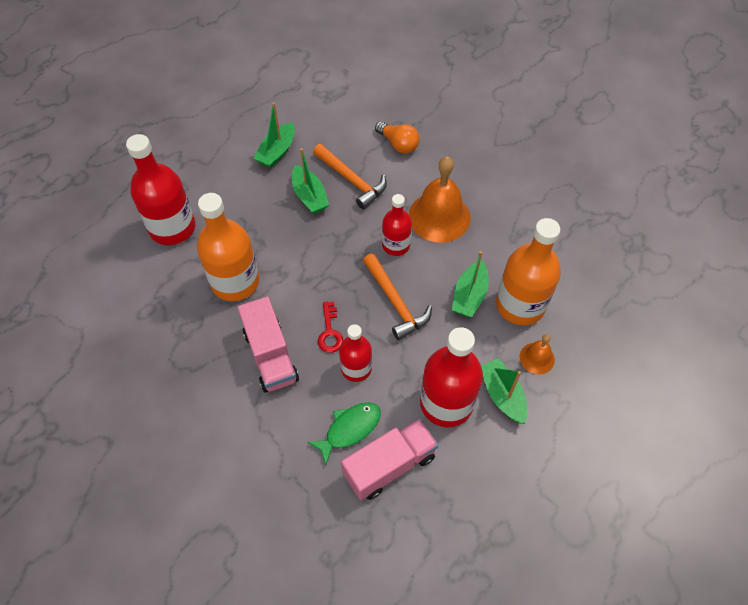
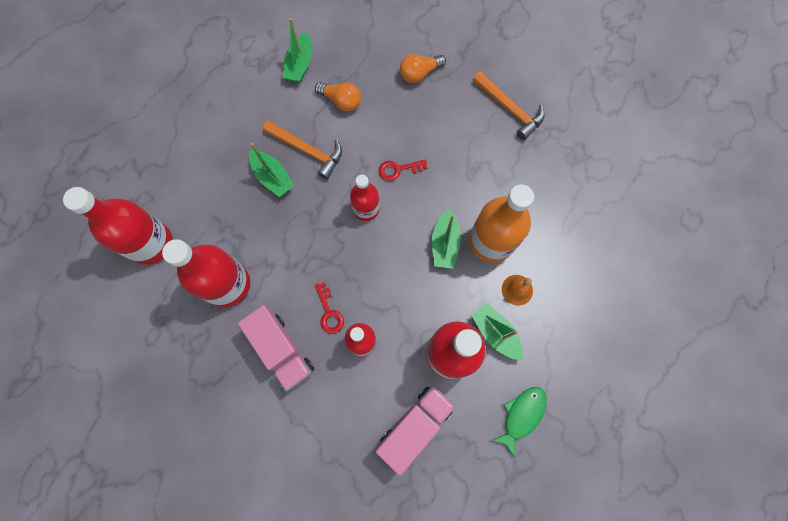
camera: 15 degrees left, 15 degrees up
orange bottle [197,193,260,301] -> red bottle [162,239,250,307]
green boat [253,103,295,168] -> green boat moved to [282,18,312,83]
green fish [307,402,381,465] -> green fish moved to [491,387,547,458]
orange hammer [363,253,432,340] -> orange hammer moved to [473,71,545,140]
orange bell [409,156,470,243] -> red key [378,159,427,181]
none -> orange light bulb [400,54,446,83]

